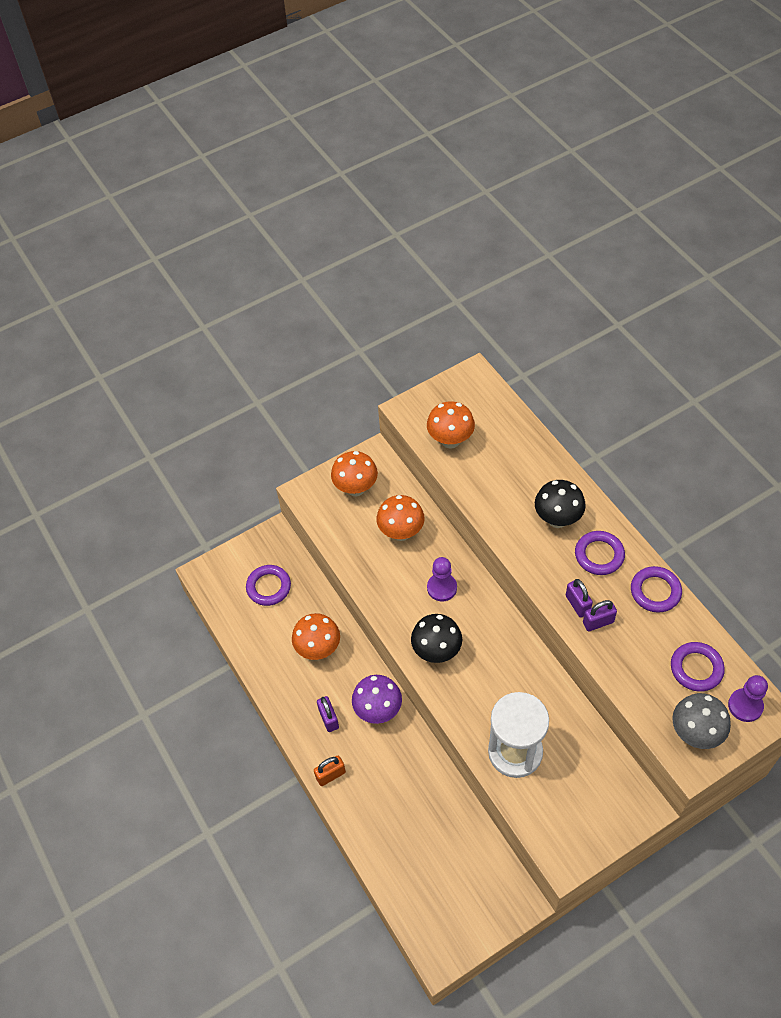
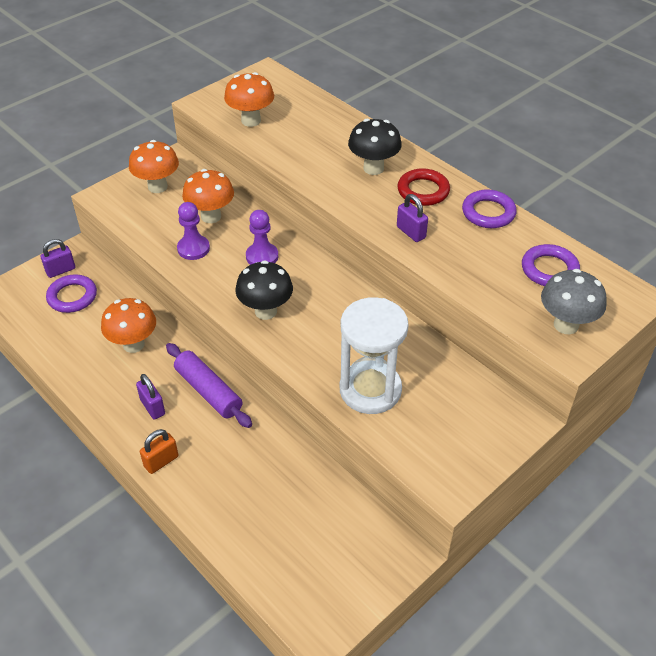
camera: 15 degrees left, 10 degrees down
purple mushroom [352,675,402,724] -> purple rolling pin [166,343,252,428]
purple ring [575,531,625,575] -> red ring [397,168,450,206]
purple padlock [583,600,617,632] -> purple padlock moved to [41,239,75,278]
purple pawn [728,675,768,722] -> purple pawn moved to [177,202,210,260]

